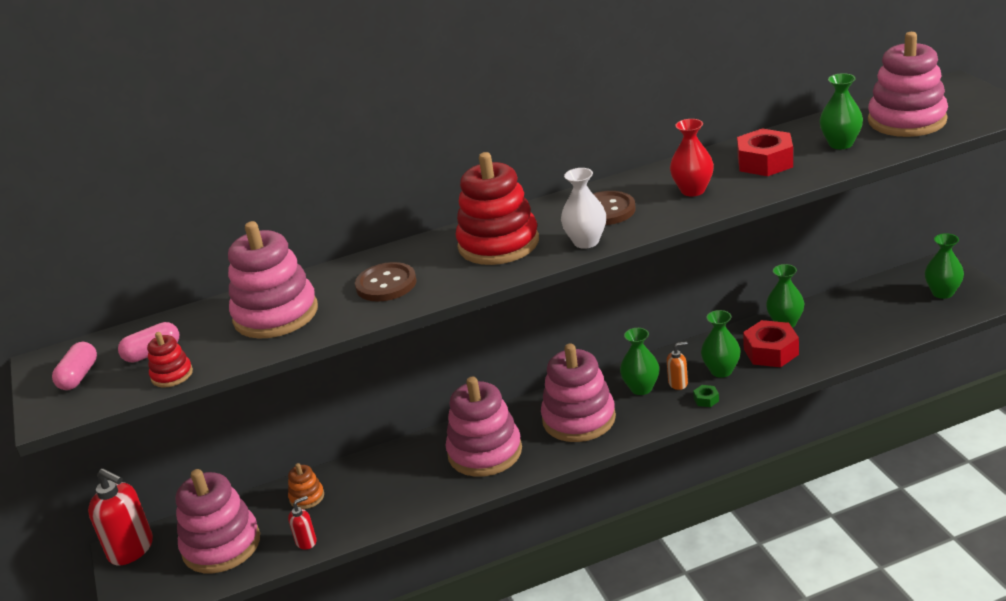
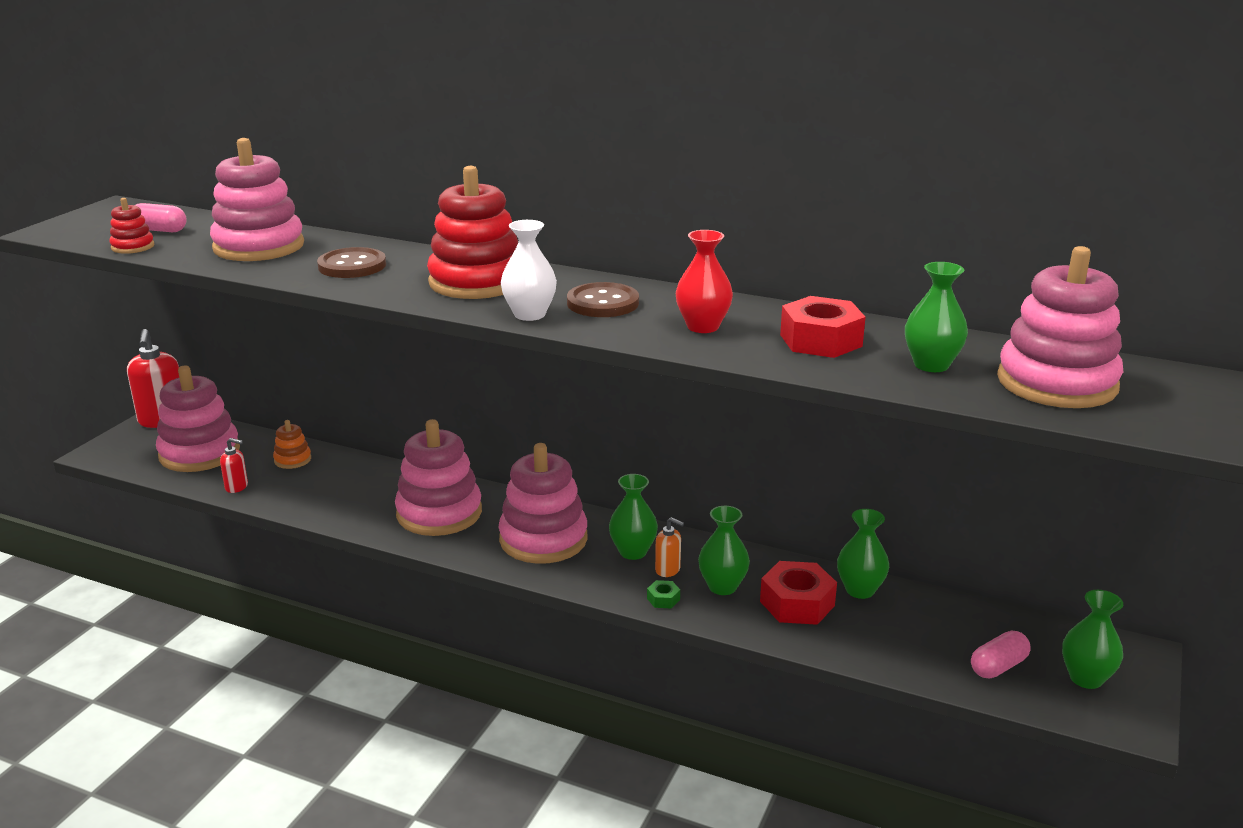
camera: 40 degrees right, 5 degrees down
pink capsule [52,342,97,390] -> pink capsule moved to [971,630,1031,679]

